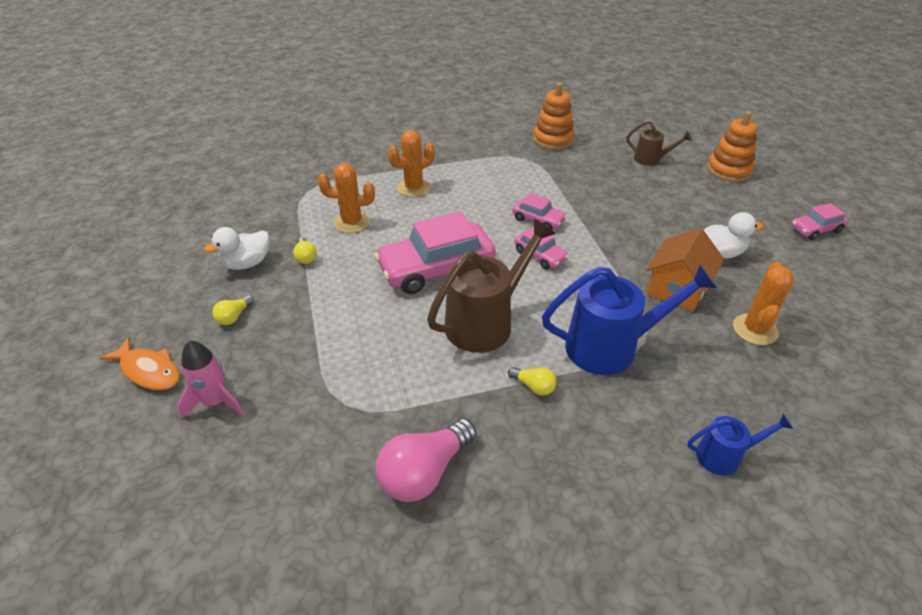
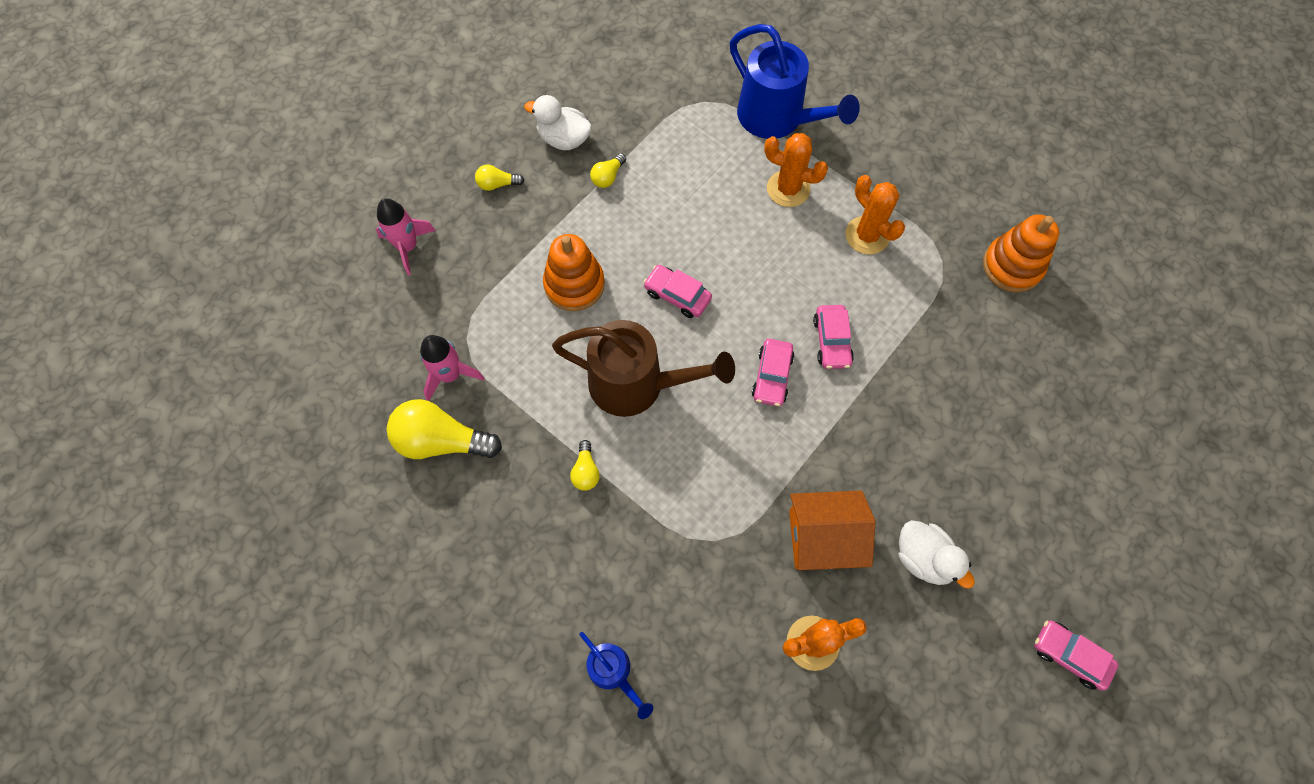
camera: 55 degrees right, 25 degrees up
orange fish [100,337,180,390] -> none
orange cactus [318,163,375,233] -> orange cactus moved to [846,175,905,254]
pink car [374,211,496,294] -> pink car [644,265,712,318], size x0.50
pink light bulb [376,418,476,502] -> yellow light bulb [387,399,502,459]
blue watering can [542,265,717,375] -> blue watering can moved to [730,24,860,139]
brown watering can [627,121,692,166] -> none
orange stacking toy [707,111,758,182] -> orange stacking toy moved to [543,234,605,311]
none -> pink rocket [420,335,484,401]

